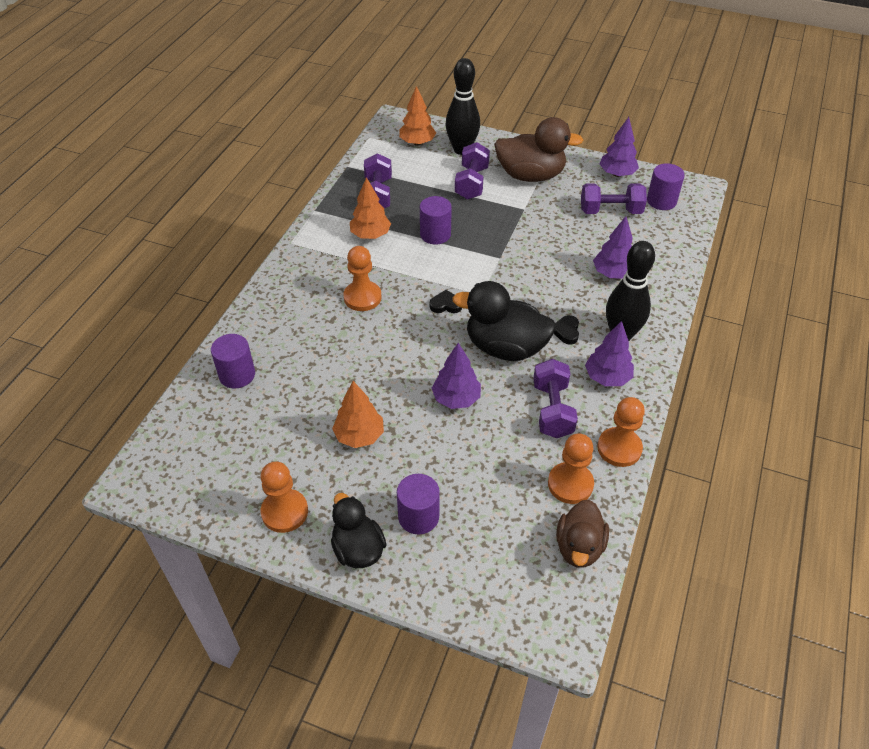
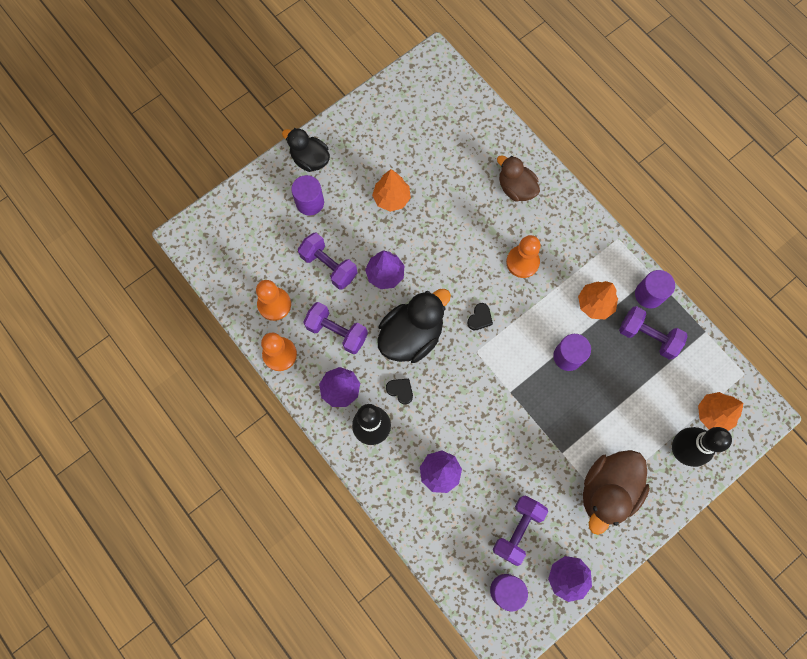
camera: 120 degrees right, 25 degrees up
purple cylinder [211,334,255,389] -> purple cylinder moved to [635,270,675,309]
orange pawn [261,462,308,533] -> none
black duck [331,493,386,568] -> black duck turned 150 degrees counterclockwise [282,128,330,172]
purple dumbbell [455,142,490,199] -> purple dumbbell moved to [298,233,358,290]
brown duck [556,500,609,568] -> brown duck moved to [497,155,540,202]

